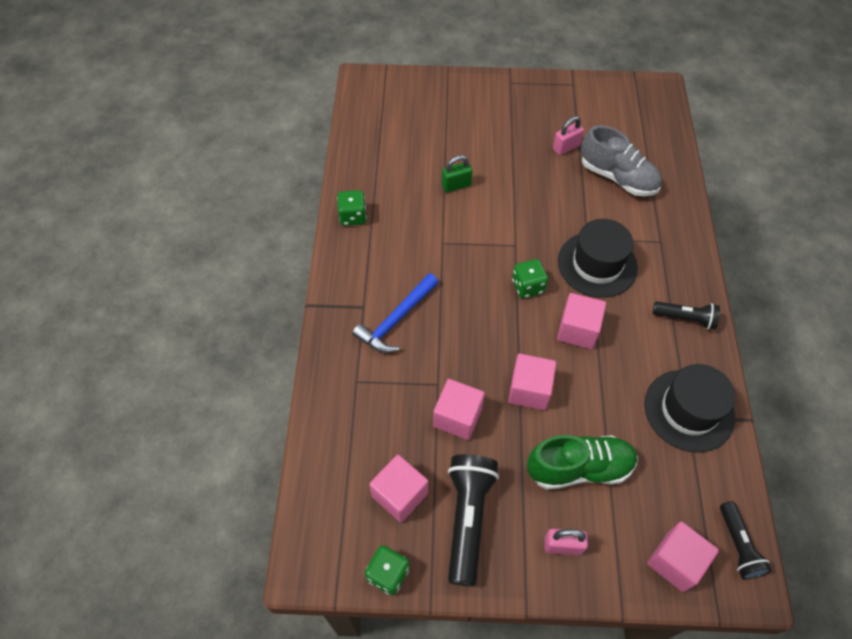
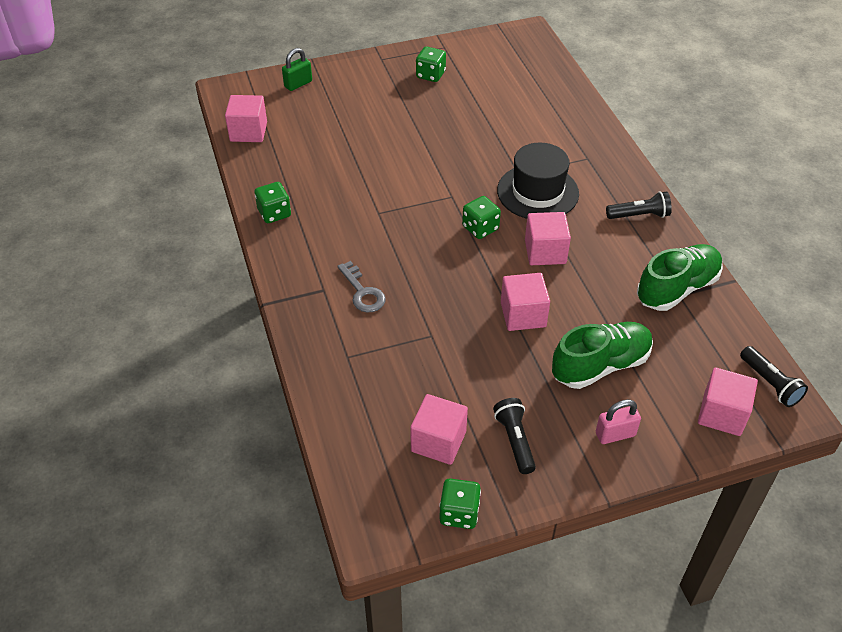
camera: 20 degrees left, 10 degrees down
blue hammer [352,273,439,353] -> grey key [337,261,386,312]
pink cube [433,379,485,440] -> pink cube moved to [225,95,267,142]
green padlock [442,155,473,192] -> green padlock moved to [282,48,312,91]
black flashlight [448,454,499,587] -> black flashlight [493,398,536,474], size x0.59
pink padlock [553,116,584,155] -> none
grey shoe [581,125,662,196] -> none
black hat [644,364,735,453] -> green shoe [637,244,723,311]
none -> green dice [416,47,446,82]

